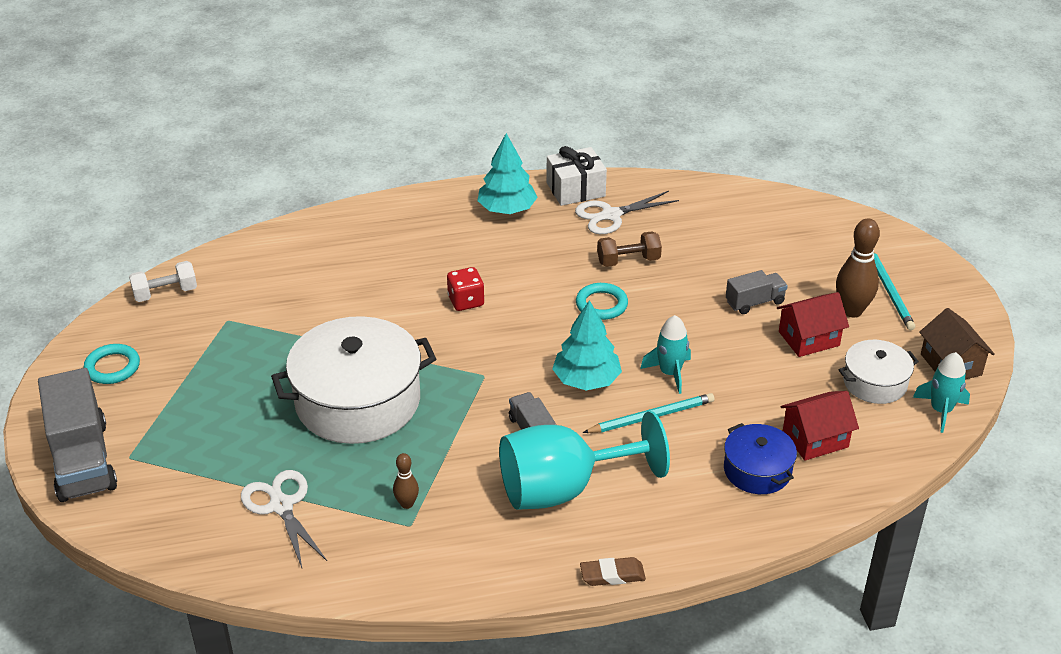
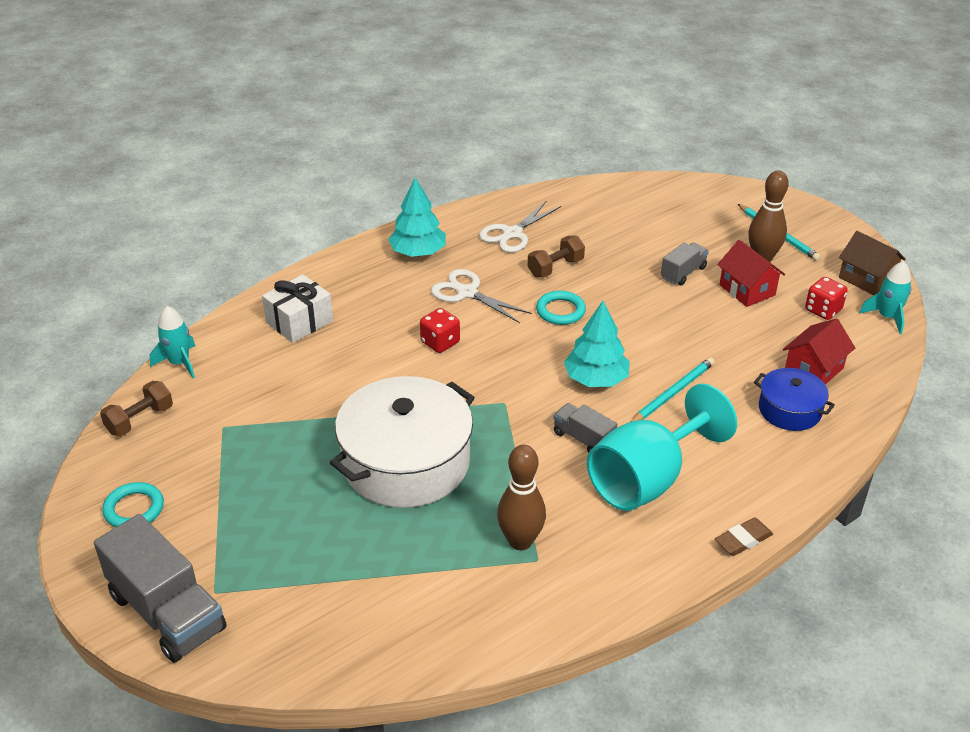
camera: 25 degrees left, 0 degrees up
white dumbbell [129,261,197,302] -> brown dumbbell [100,381,173,436]
white scissors [241,470,327,568] -> white scissors moved to [431,269,532,323]
brown bowling pin [393,453,419,509] -> brown bowling pin [497,445,546,550], size x1.86
white gift [546,146,607,206] -> white gift moved to [262,274,333,343]
turquoise rocket [640,315,691,394] -> turquoise rocket moved to [150,306,195,378]
red house [777,292,849,357] -> red house turned 75 degrees counterclockwise [717,240,785,307]
white pot [839,340,919,404] -> red dice [805,277,848,320]

